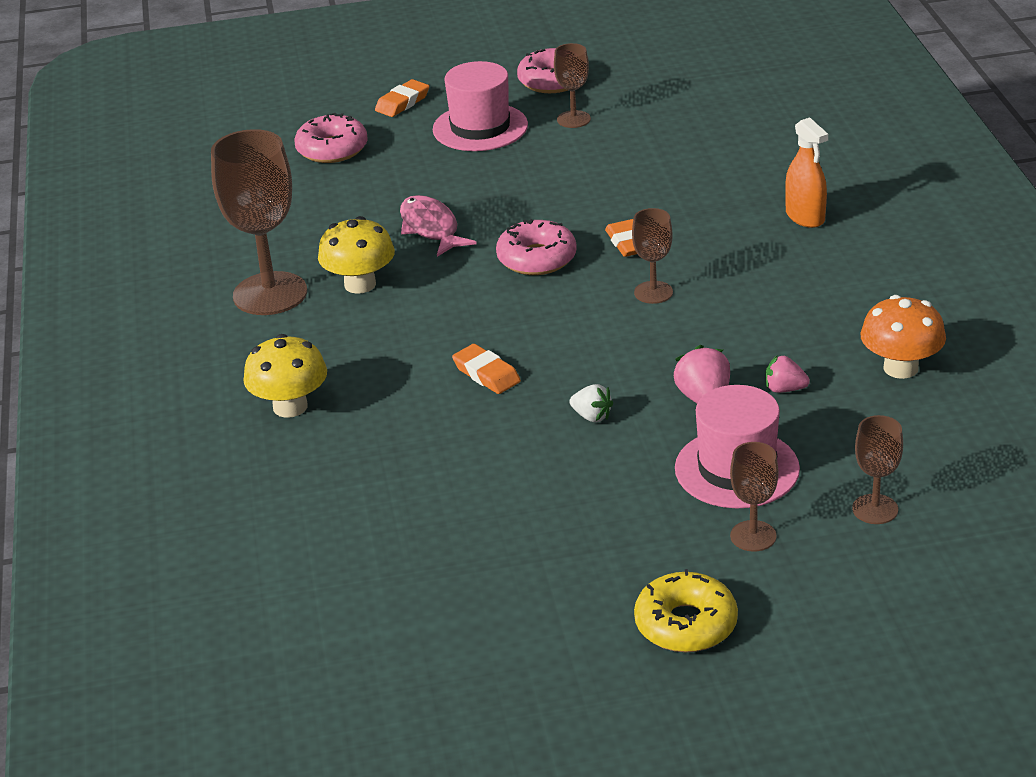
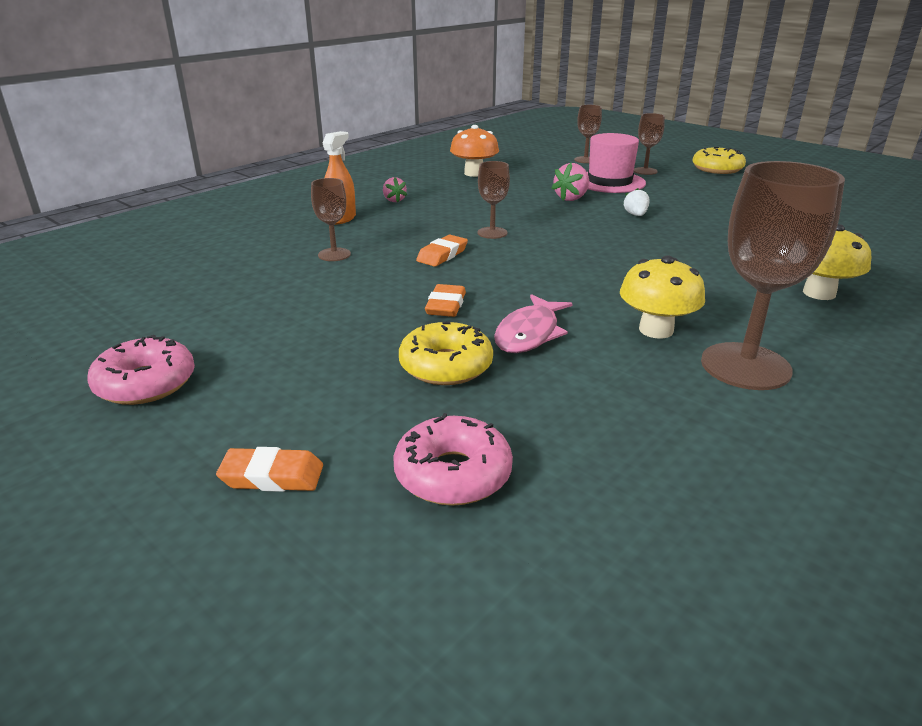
camera: 130 degrees left, 5 degrees down
pink hat [433,61,528,151] -> none
orange eraser [452,344,521,394] -> orange eraser moved to [425,284,466,317]
pink donut [496,219,577,275] -> none
brown goblet [554,43,591,128] -> brown goblet moved to [311,178,351,261]
pink strawberry [765,356,810,393] -> pink strawberry moved to [383,177,407,202]
none -> yellow donut [399,322,493,385]

